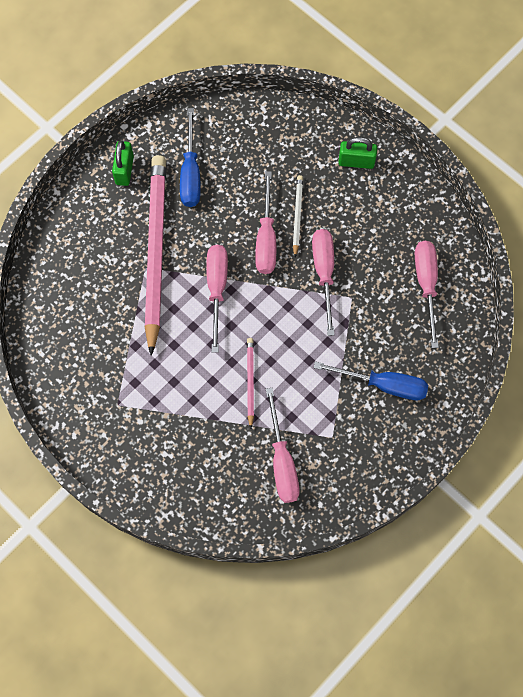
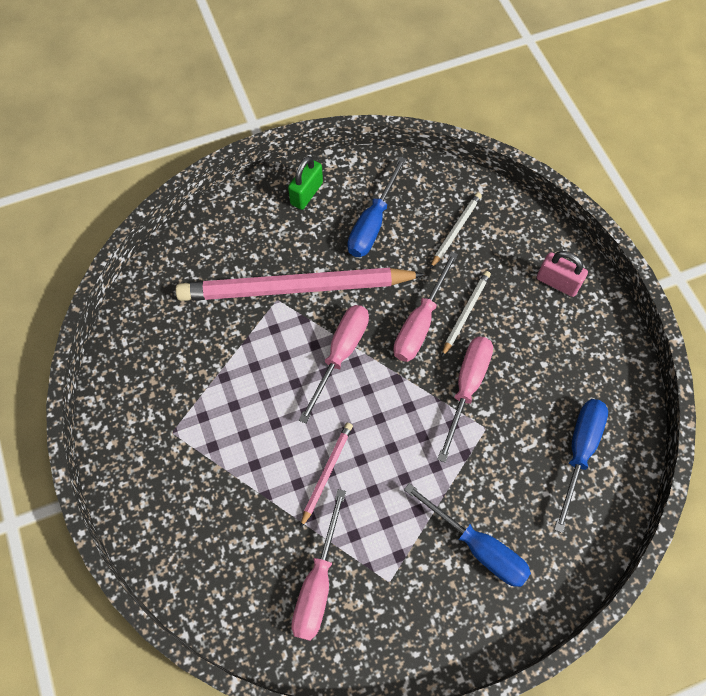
camera: 25 degrees right, 5 degrees down
pink pencil [145,155,166,356] -> pink pencil turned 120 degrees counterclockwise [176,268,425,301]
green padlock [338,137,377,169] -> pink padlock [537,251,588,297]
pink screwdriver [415,241,439,348] -> blue screwdriver [554,399,608,533]
none -> white pencil [430,192,482,269]

